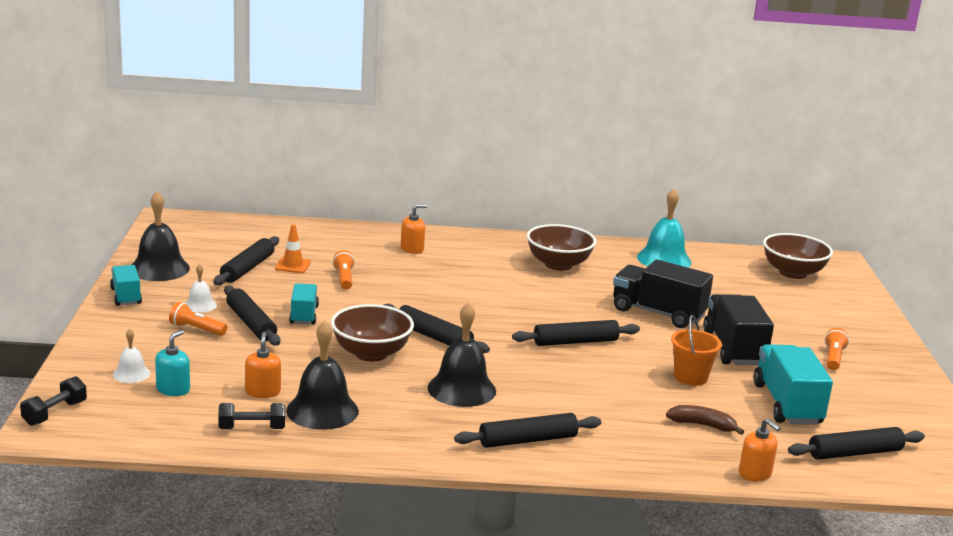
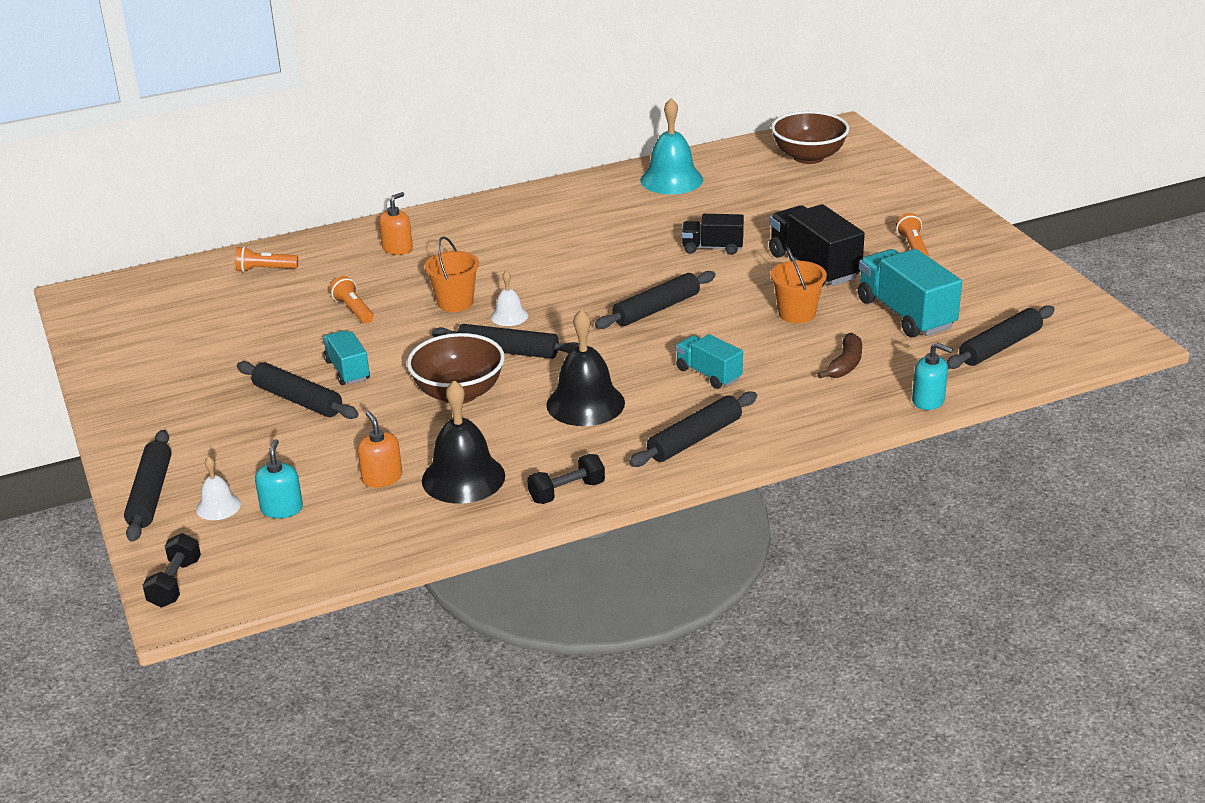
camera: 20 degrees left, 10 degrees up
turquoise truck [110,265,142,306] -> turquoise truck moved to [676,334,743,389]
black bell [132,192,190,281] -> none
orange flashlight [169,302,227,336] -> orange flashlight moved to [235,246,298,272]
white bell [185,264,217,313] -> white bell moved to [491,271,528,326]
black rolling pin [214,236,279,285] -> black rolling pin moved to [124,430,172,542]
black dumbbell [218,403,285,429] -> black dumbbell moved to [527,454,605,504]
orange traffic cone [275,224,311,273] -> none
brown bowl [527,224,596,271] -> none
black truck [613,259,713,328] -> black truck [682,214,744,255], size x0.59
brown banana [666,405,744,435] -> brown banana turned 120 degrees clockwise [818,333,862,378]
orange soap dispenser [739,418,780,482] -> turquoise soap dispenser [912,343,953,410]
none -> orange bucket [425,236,479,312]

